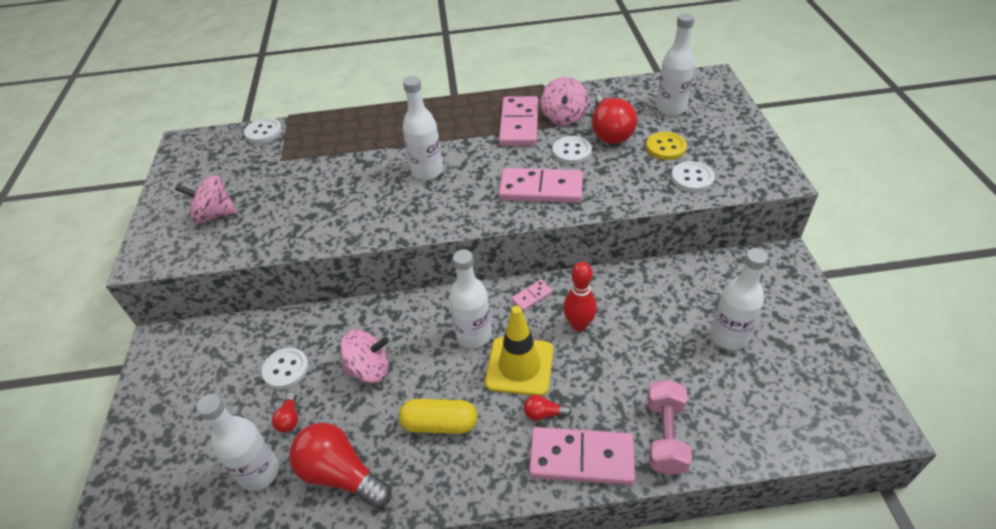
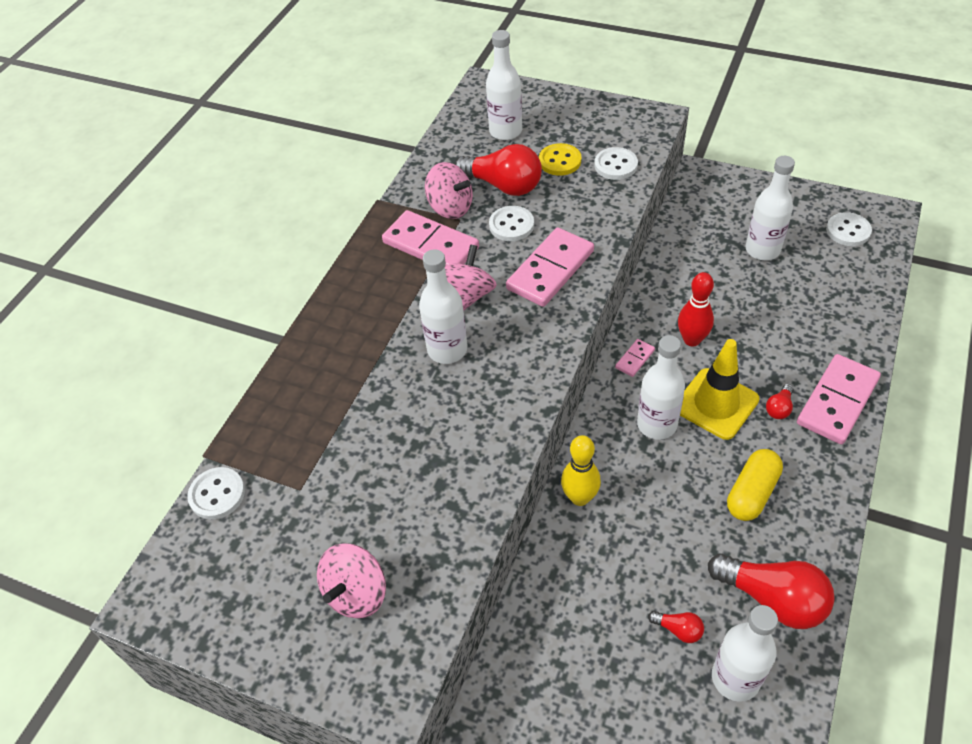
camera: 60 degrees left, 5 degrees up
white button [261,348,309,389] -> white button moved to [826,212,872,246]
red light bulb [289,423,391,508] -> red light bulb turned 120 degrees counterclockwise [708,554,835,629]
pink spinning top [340,330,389,383] -> pink spinning top moved to [445,244,497,310]
pink domino [511,280,552,311] -> pink domino turned 45 degrees clockwise [615,339,655,377]
pink dumbbell [647,380,692,475] -> none
none -> yellow bowling pin [561,435,601,506]

